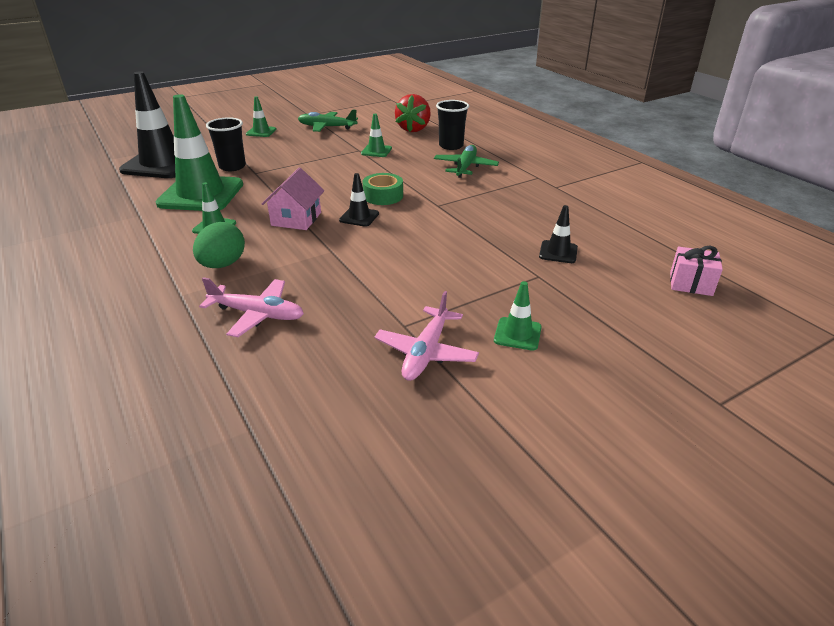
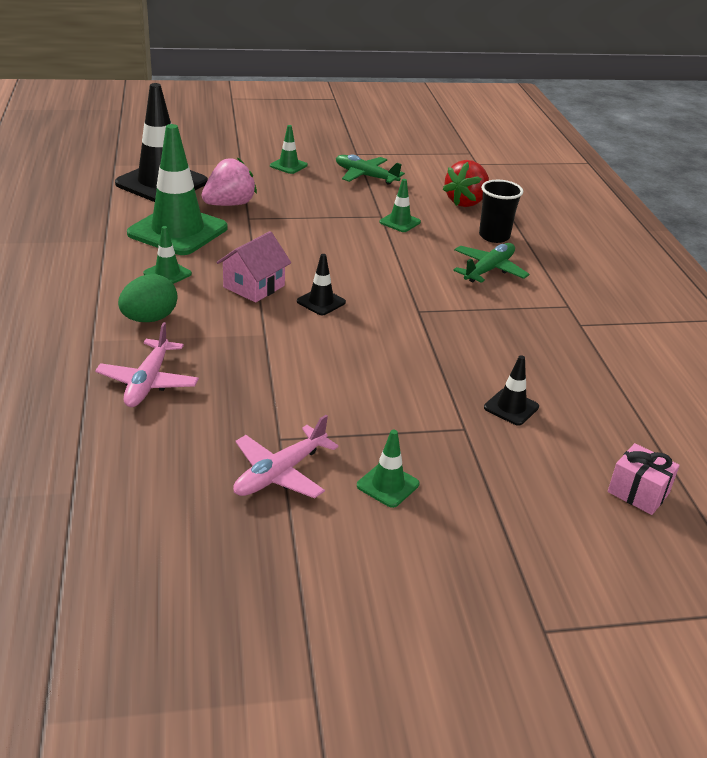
camera: 20 degrees right, 0 degrees up
pink plane [199,277,304,337] -> pink plane turned 60 degrees clockwise [95,322,199,407]
black cup [206,117,246,171] -> pink strawberry [202,157,257,206]
green tape [362,173,403,205] -> none

